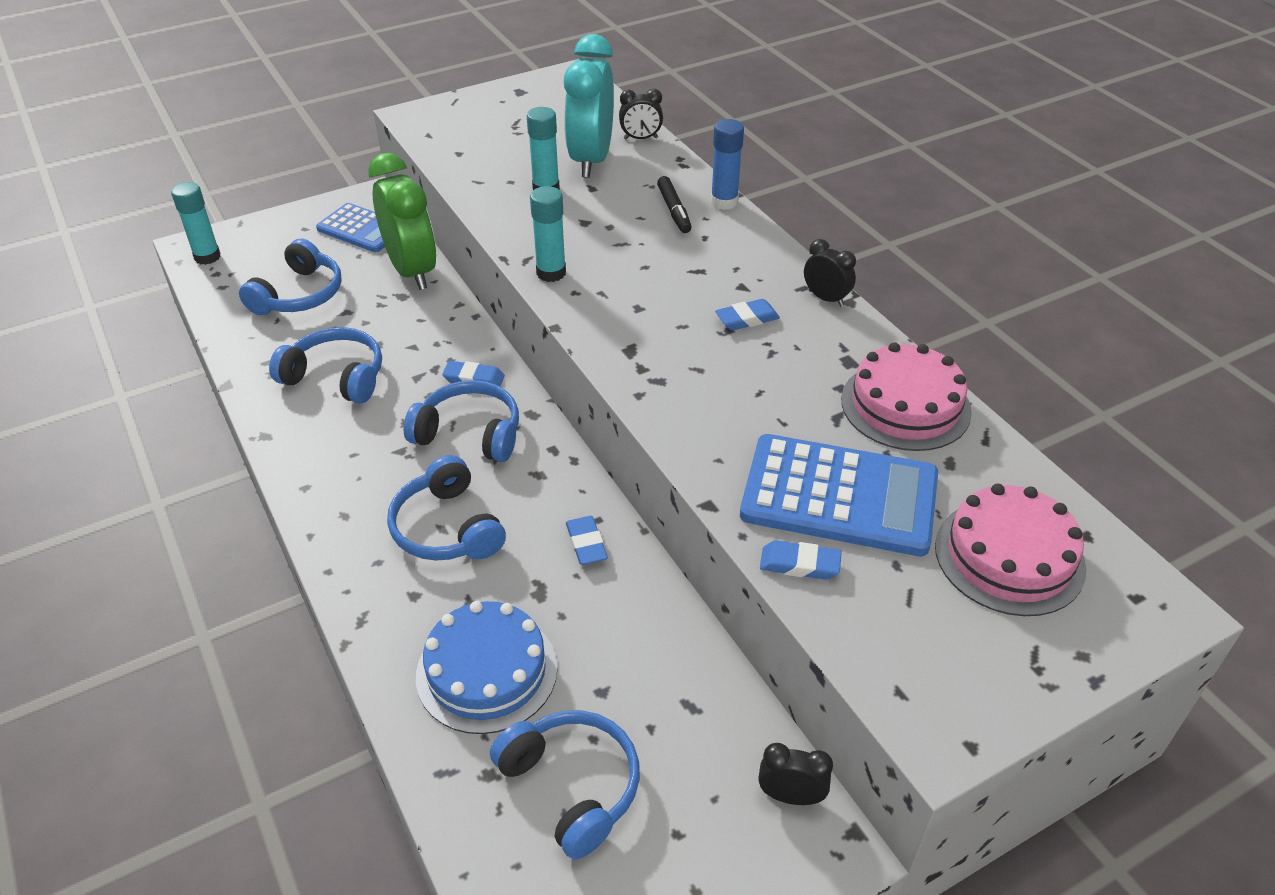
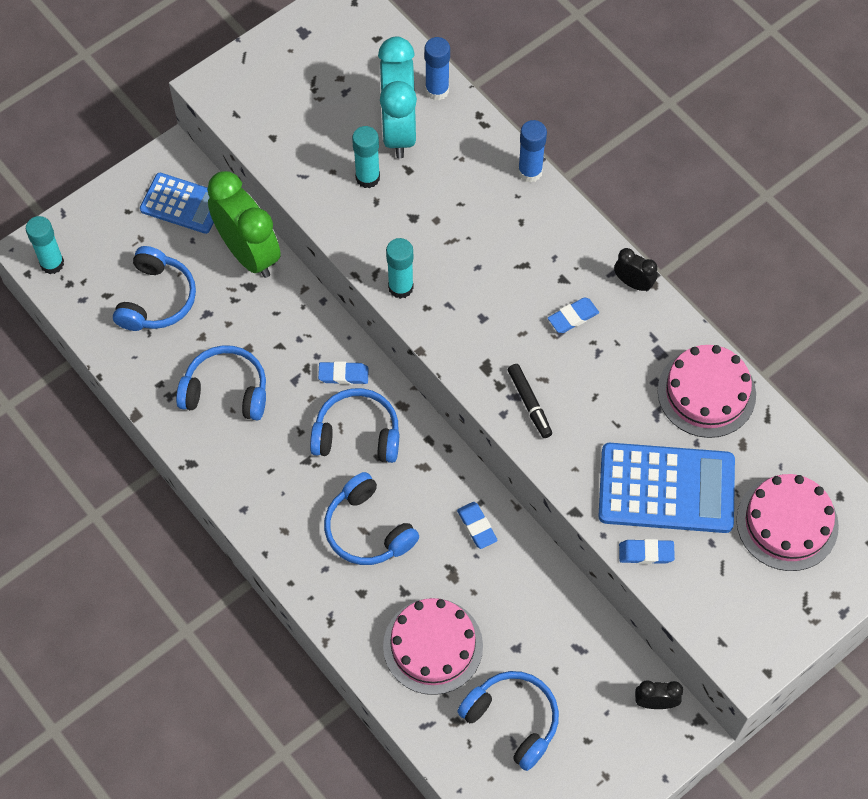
camera: 10 degrees left, 20 degrees up
blue cake [416,601,558,734] -> pink cake [383,598,483,695]
black clock [619,89,663,139] -> blue glue stick [425,37,450,101]
black marker [657,176,692,233] -> black marker moved to [508,364,552,438]

